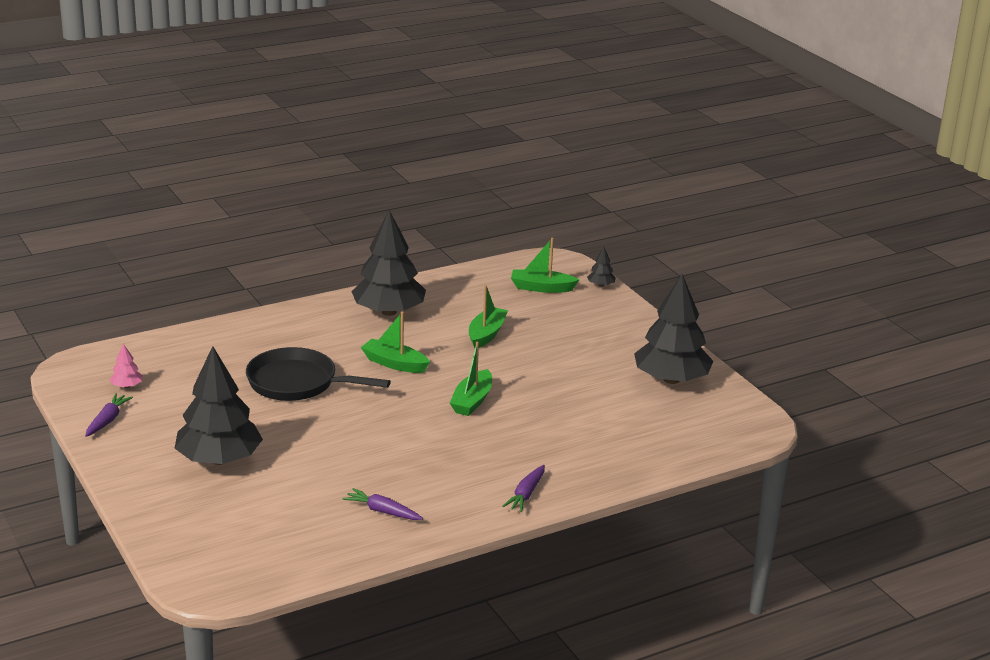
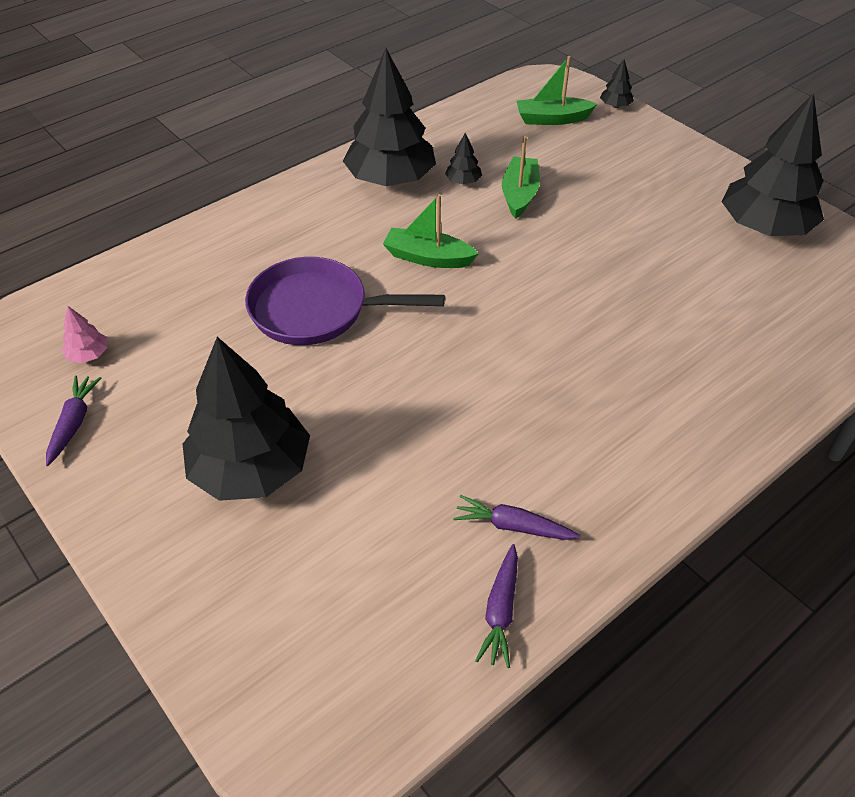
camera: 10 degrees left, 20 degrees up
black pan [246,347,391,401] -> purple pan [245,257,445,345]
green boat [450,342,492,416] -> none
purple carrot [502,465,545,512] -> purple carrot moved to [475,544,518,668]
none -> black tree [445,133,482,184]

